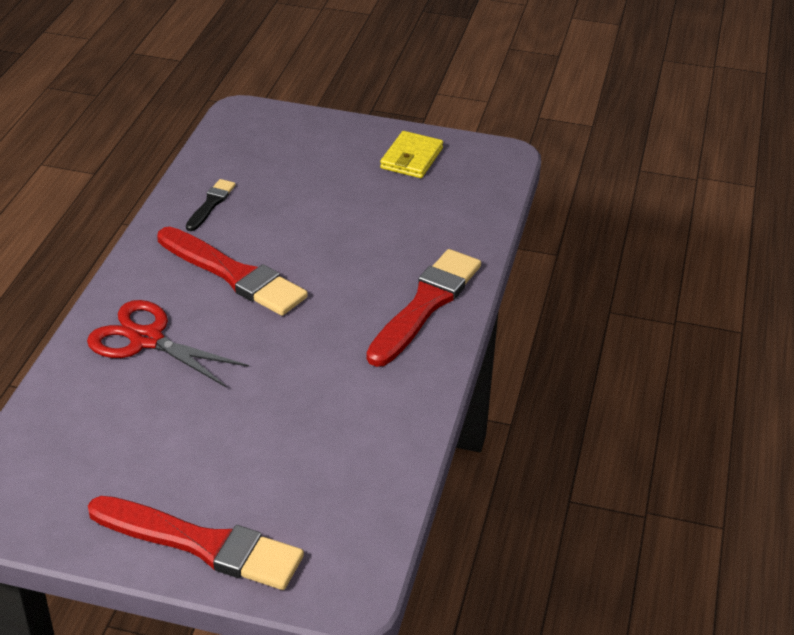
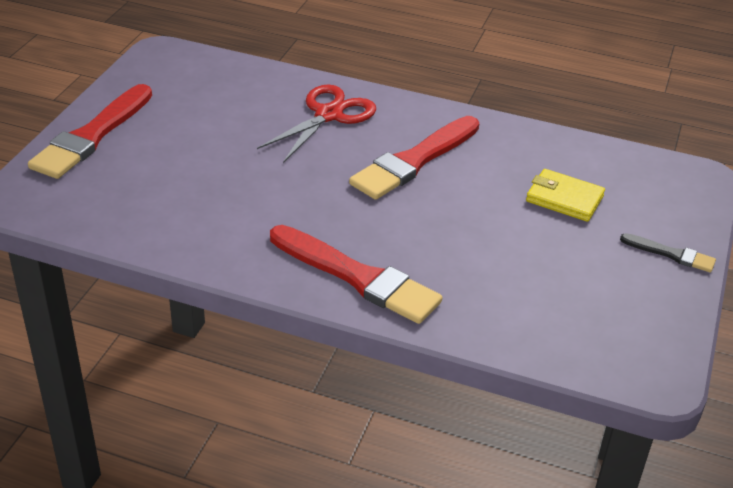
camera: 95 degrees right, 0 degrees up
black brush [186,179,236,231] -> black brush moved to [620,233,716,273]
yellow wallet [380,131,443,178] -> yellow wallet moved to [526,169,605,222]

